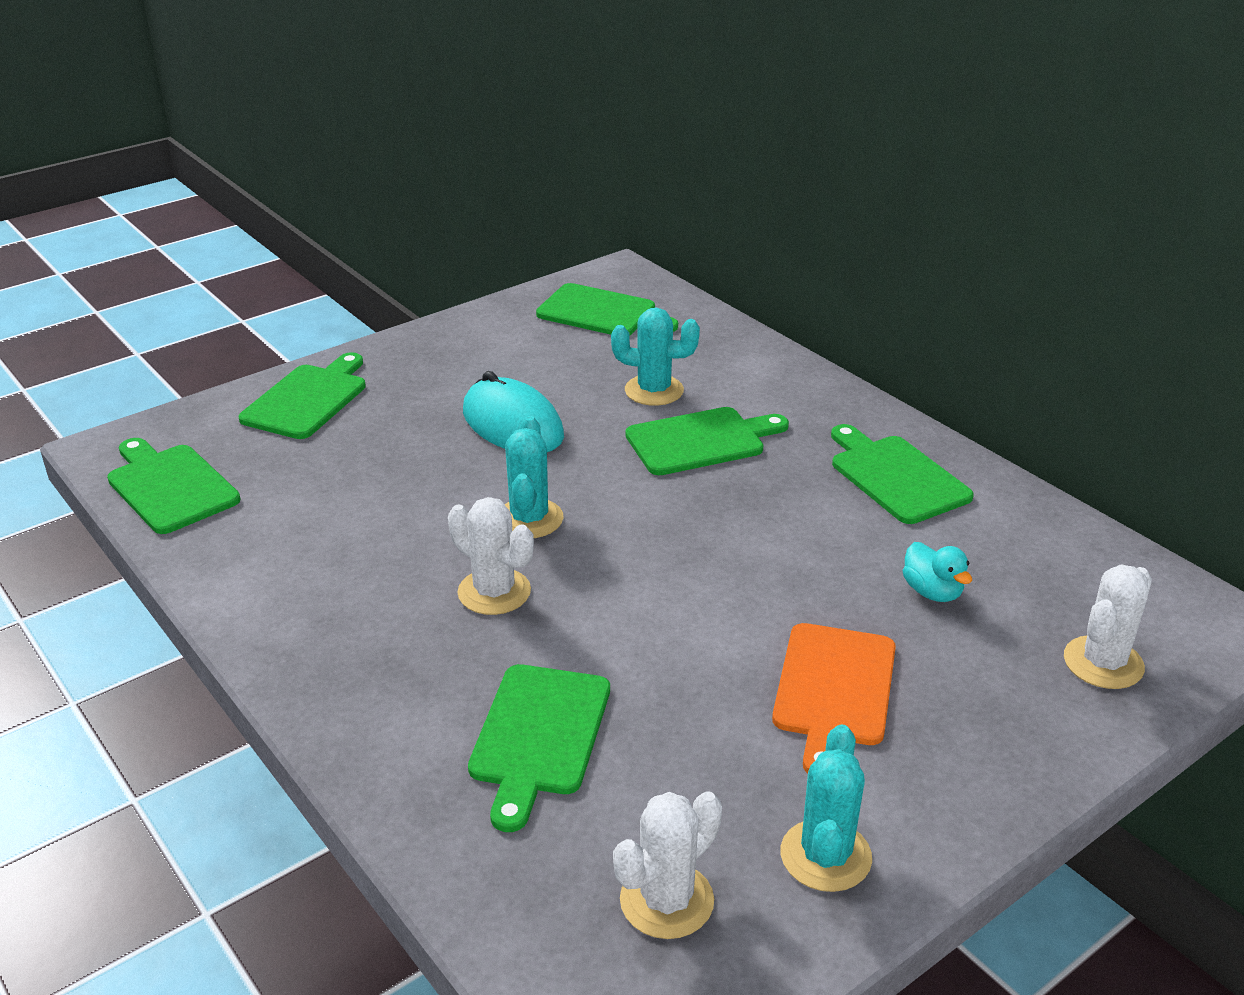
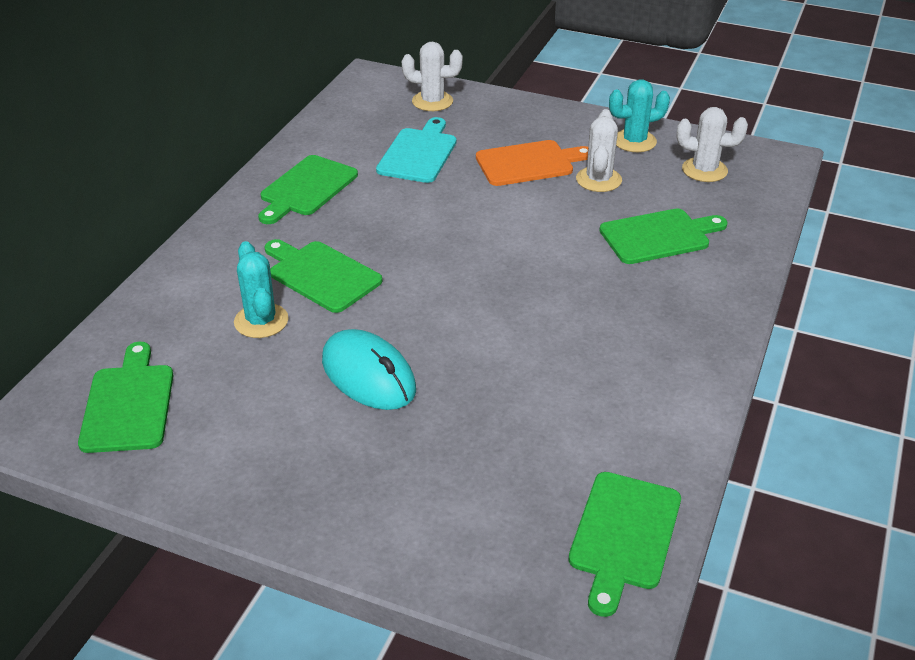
camera: 120 degrees left, 5 degrees up
green cutting board [239,352,366,439] -> none
white cactus [448,497,534,615] -> white cactus moved to [576,109,622,192]
turquoise mouse [463,371,564,452] -> turquoise mouse turned 60 degrees counterclockwise [322,329,416,410]
turquoise cactus [505,416,564,538] -> none
turquoise duck [903,542,972,602] -> turquoise cutting board [376,117,457,183]

